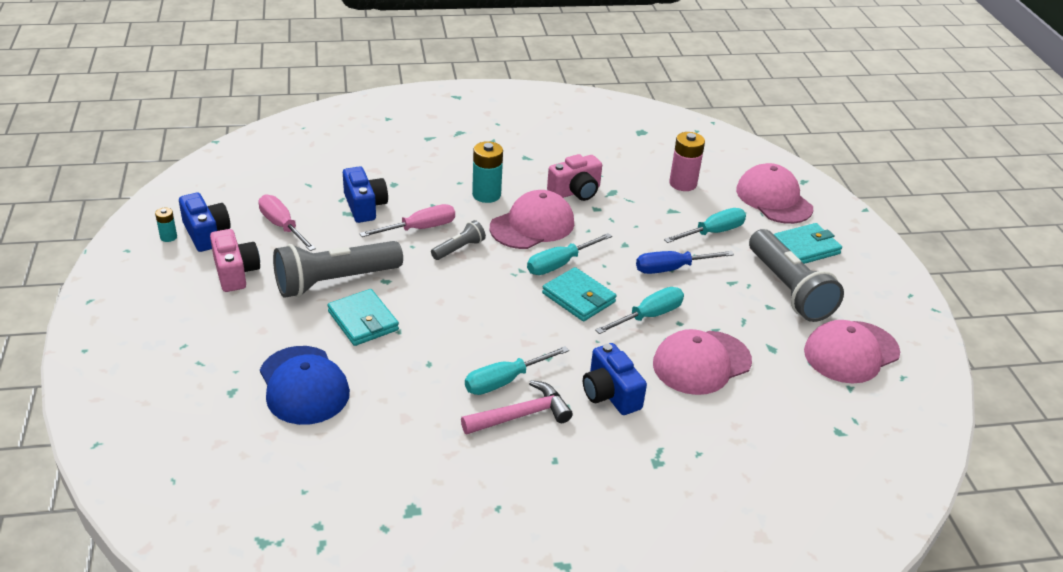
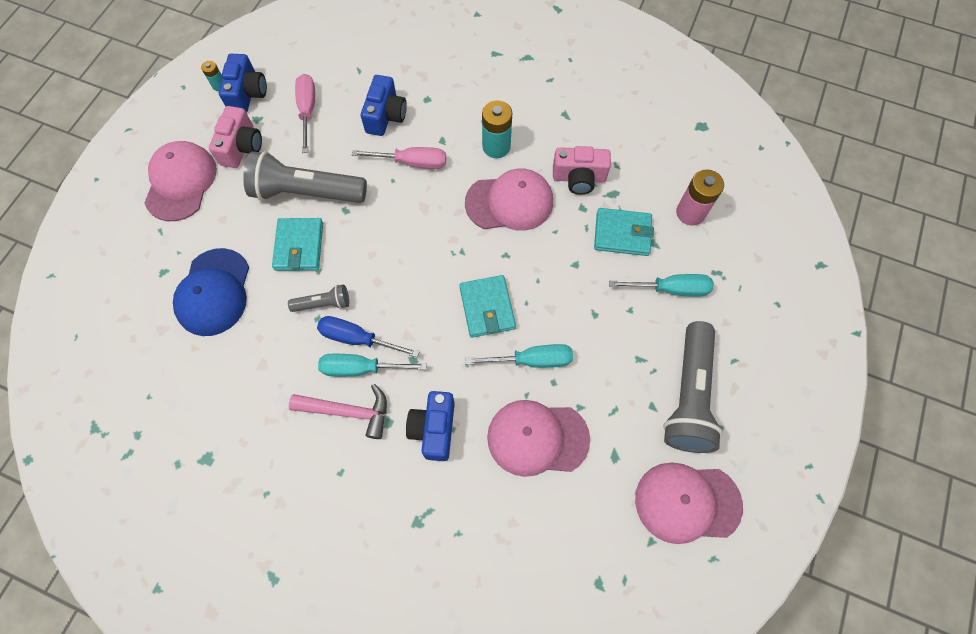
camera: 35 degrees right, 30 degrees up
grey flashlight [431,220,486,260] -> grey flashlight moved to [288,284,349,312]
turquoise screwdriver [527,233,612,275] -> none
blue screwdriver [636,251,734,274] -> blue screwdriver moved to [317,316,420,357]
pink cap [736,163,813,224] -> pink cap moved to [144,141,217,221]
turquoise wallet [773,223,842,264] -> turquoise wallet moved to [594,208,654,256]

